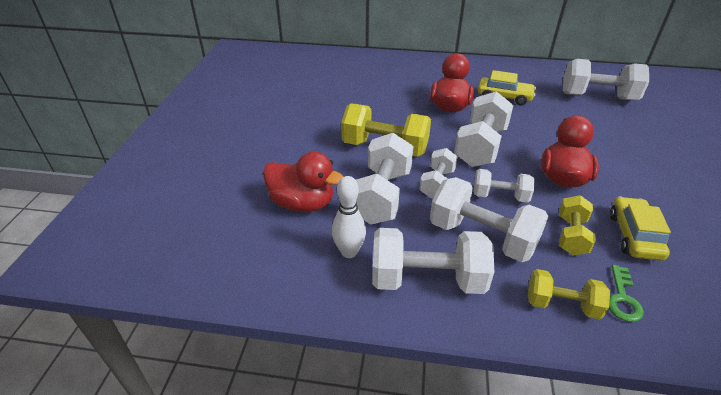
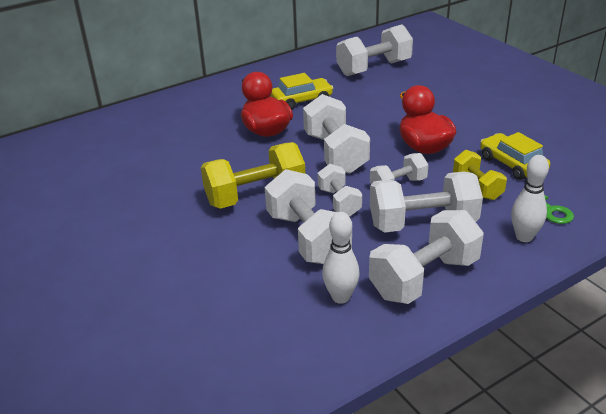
camera: 40 degrees left, 5 degrees down
red duck [263,152,343,212] -> none
yellow dumbbell [528,269,610,319] -> white bowling pin [511,155,549,242]

